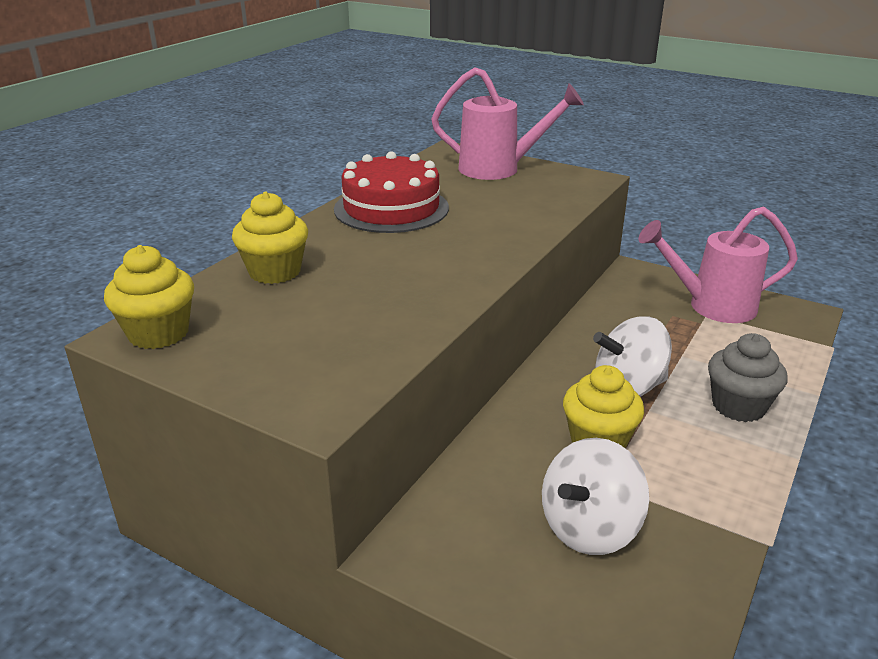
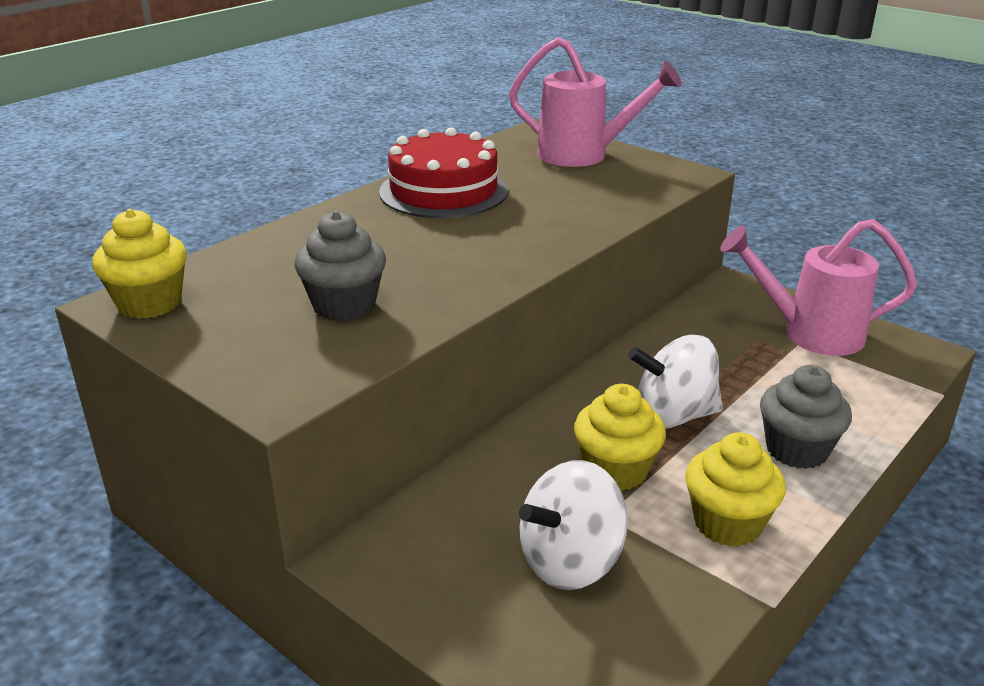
camera: 10 degrees right, 0 degrees up
yellow cupcake [232,191,308,284] -> yellow cupcake moved to [685,432,786,547]
none -> grey cupcake [294,211,386,321]

